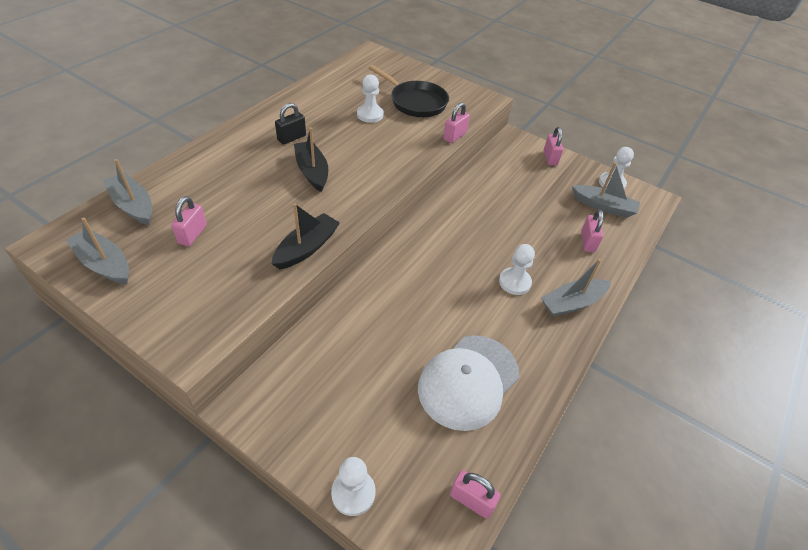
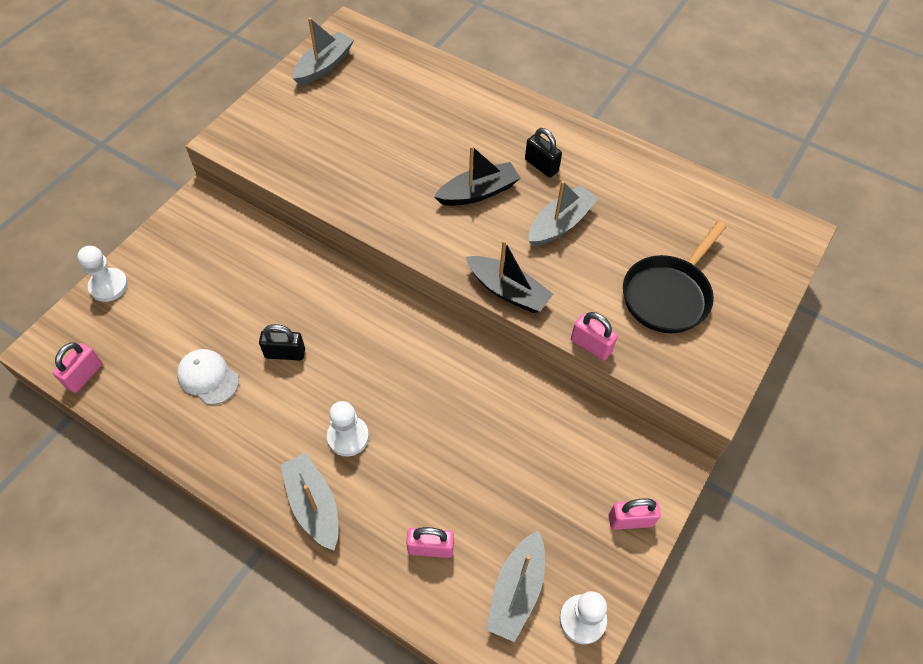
camera: 90 degrees right, 10 degrees up
grey boat [103,159,152,225] -> grey boat moved to [528,181,599,246]
pink padlock [171,196,207,246] -> none
black boat [272,203,340,269] -> black boat moved to [466,240,553,313]
white pawn [357,74,383,123] -> none
white cap [418,335,519,431] -> white cap [177,349,239,405], size x0.55
none -> black padlock [259,324,305,361]

